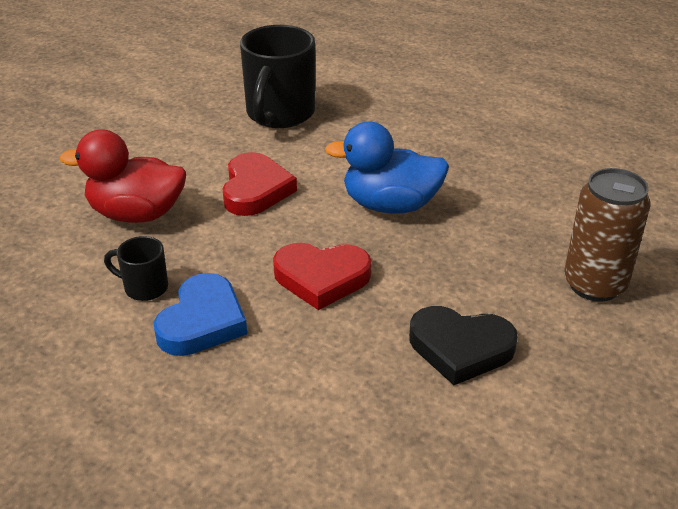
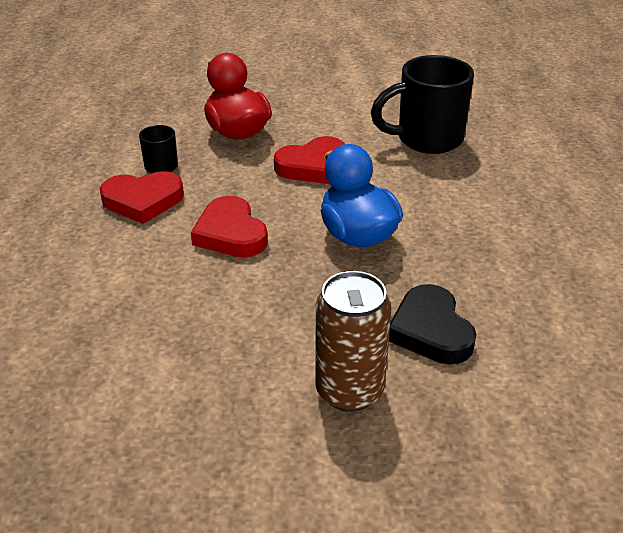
camera: 60 degrees right, 0 degrees up
blue heart [154,273,247,356] -> red heart [100,171,184,224]
black heart [409,306,518,385] -> black heart moved to [389,284,476,364]

